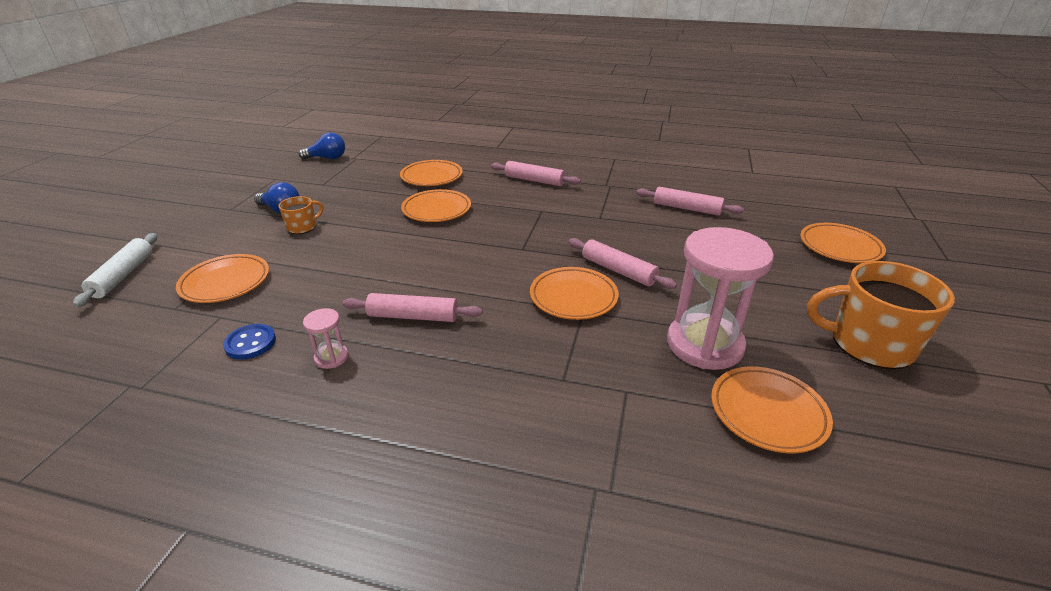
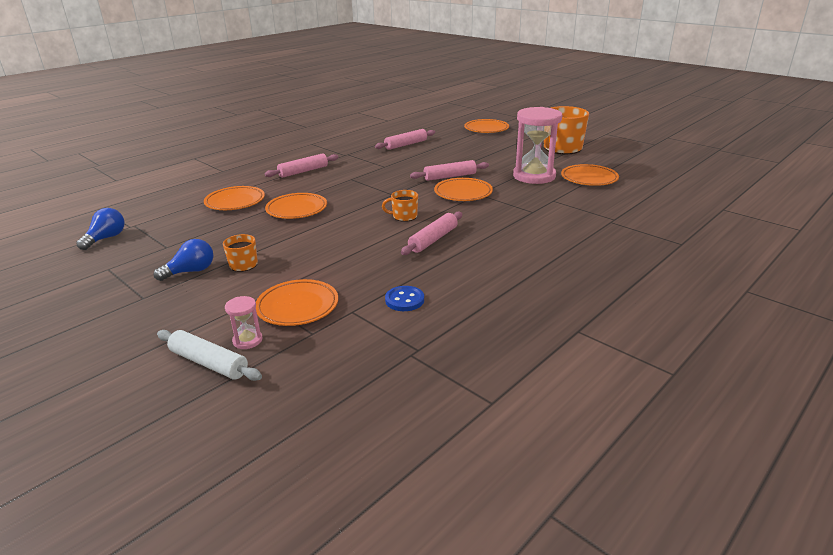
camera: 60 degrees left, 5 degrees down
pink hourglass [303,308,349,369] -> pink hourglass moved to [225,296,263,349]
none -> orange mug [382,190,418,222]

